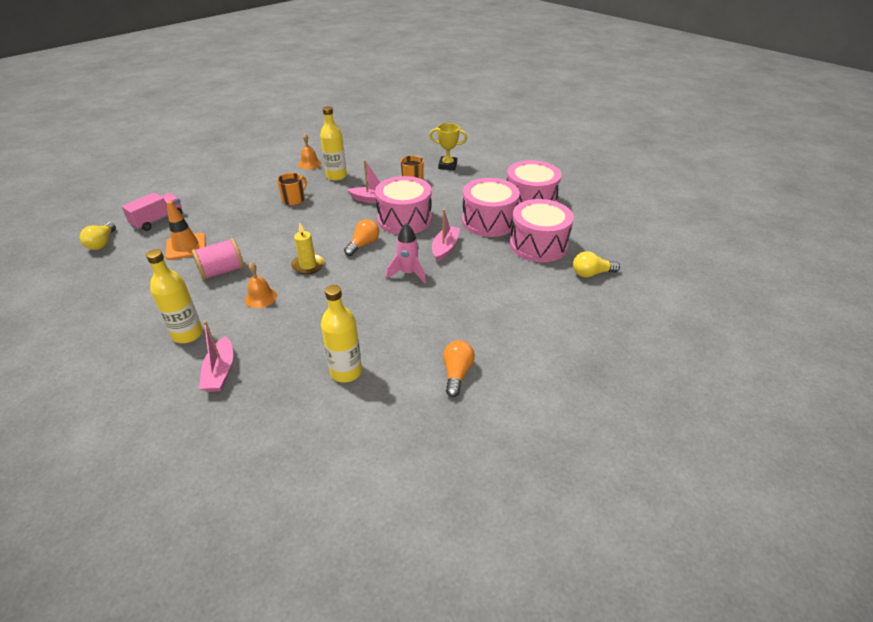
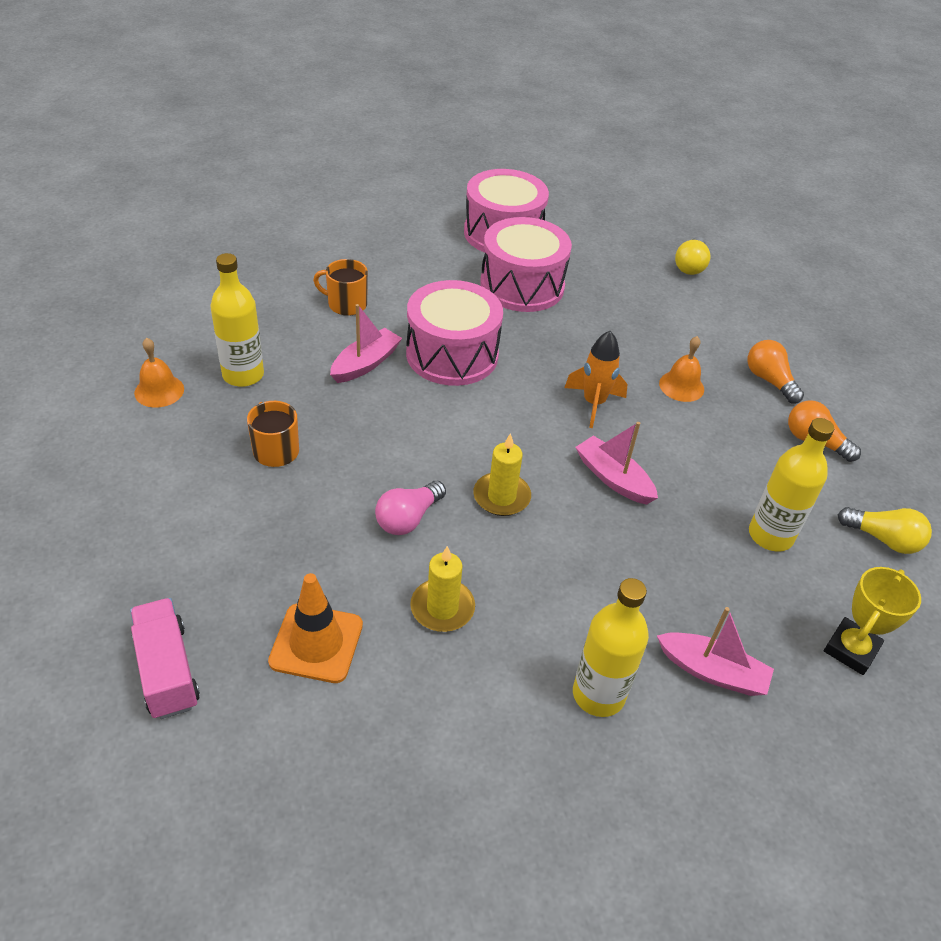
camera: 65 degrees left, 5 degrees up
yellow light bulb [80,222,116,250] -> yellow light bulb moved to [838,507,932,554]
pink spool [192,238,244,280] -> yellow candle [410,546,475,632]
orange bell [245,262,277,308] -> orange bell moved to [659,336,704,402]
orange light bulb [344,219,379,256] -> orange light bulb moved to [747,340,804,404]
pink rocket [386,223,426,283] -> orange rocket [564,331,628,428]
yellow trophy [430,123,467,170] -> yellow trophy moved to [824,567,921,675]
pink boat [432,209,460,262] -> pink boat moved to [575,422,658,505]
pink drum [510,199,574,262] -> none
none -> pink light bulb [375,481,446,535]

